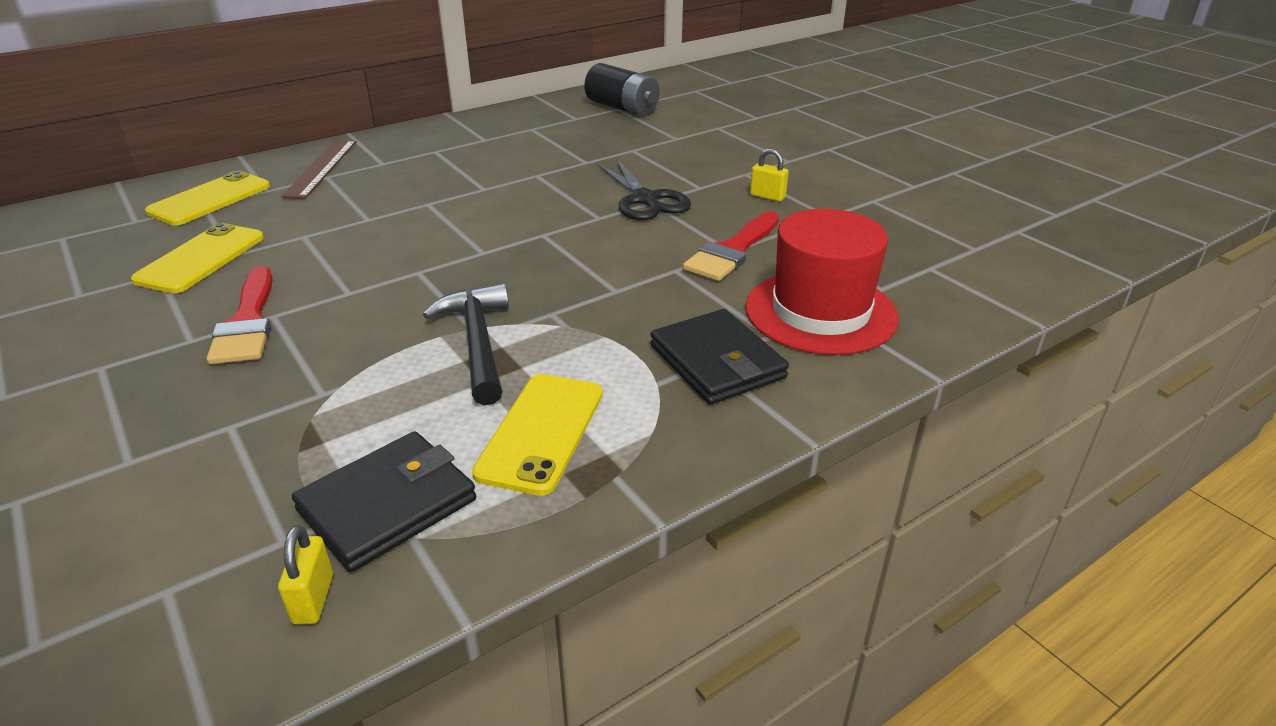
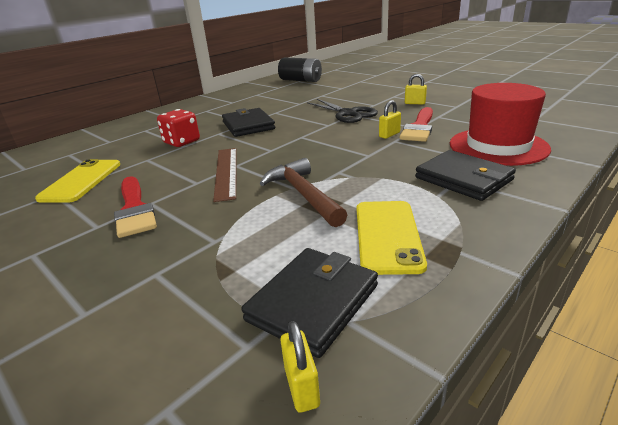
camera: 10 degrees left, 5 degrees down
yellow phone [145,170,270,226] -> none
brown ruler [281,140,356,199] -> brown ruler moved to [213,148,237,202]
black hammer [423,283,509,405] -> brown hammer [260,158,347,227]
none -> red dice [157,109,200,147]
none -> black wallet [222,108,275,137]
none -> yellow padlock [379,100,401,139]

